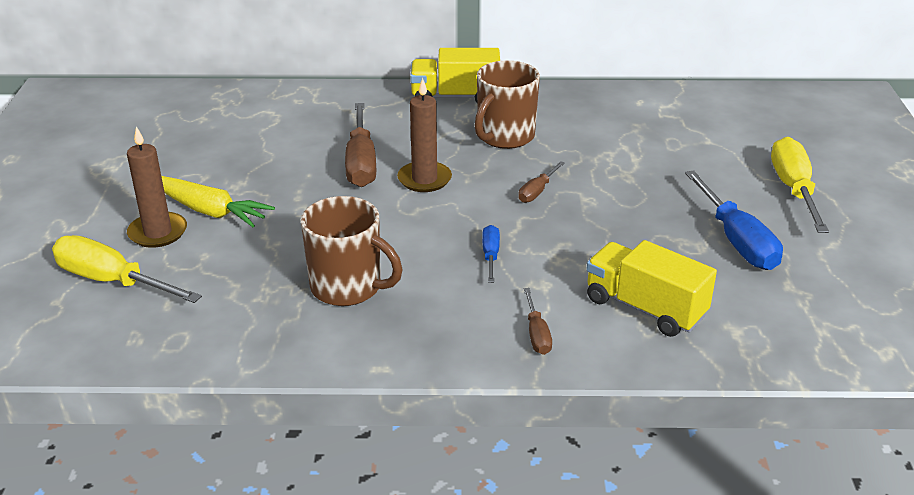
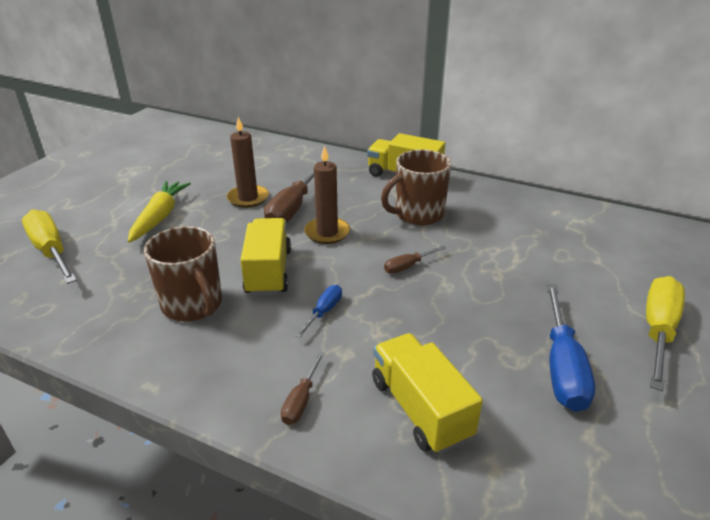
camera: 25 degrees right, 0 degrees up
brown candle [127,126,187,248] -> brown candle moved to [227,117,269,208]
yellow carrot [161,176,275,227] -> yellow carrot turned 135 degrees counterclockwise [128,181,191,243]
none -> yellow truck [241,218,291,296]

